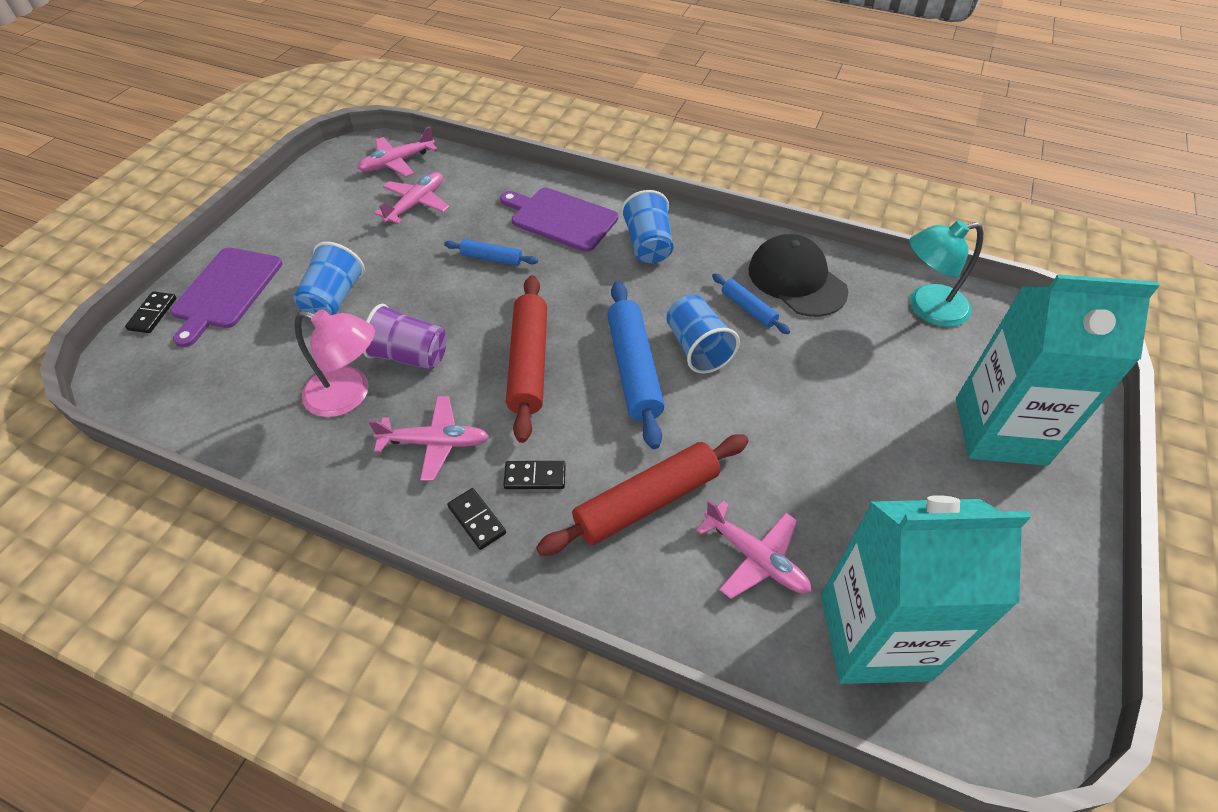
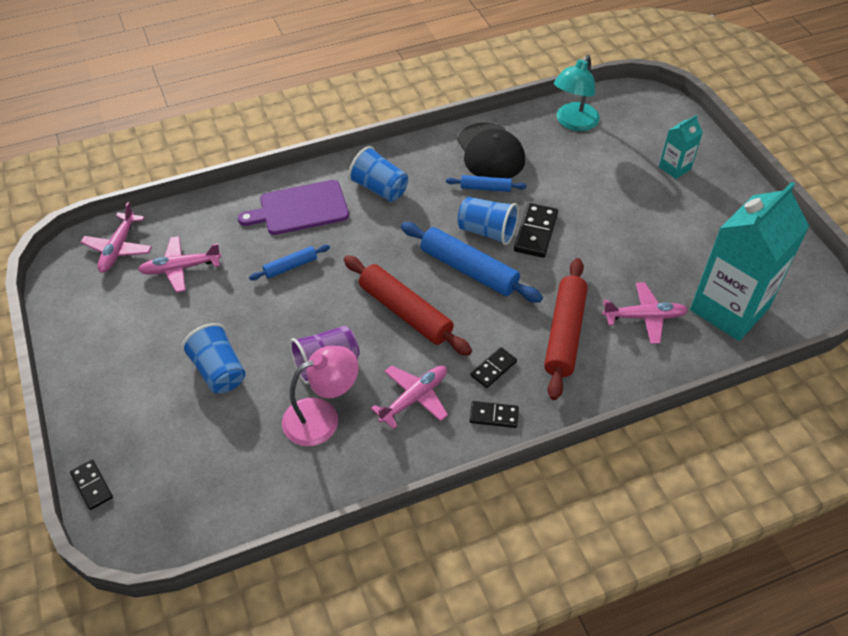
camera: 45 degrees left, 0 degrees up
purple cutting board [170,248,282,347] -> none
pink plane [374,172,449,224] -> pink plane turned 90 degrees counterclockwise [138,236,222,292]
black cap [748,234,848,317] -> black cap turned 120 degrees counterclockwise [457,123,525,178]
turquoise carton [956,274,1160,466] -> turquoise carton [659,115,703,179], size x0.46
none -> black domino [514,203,558,258]

